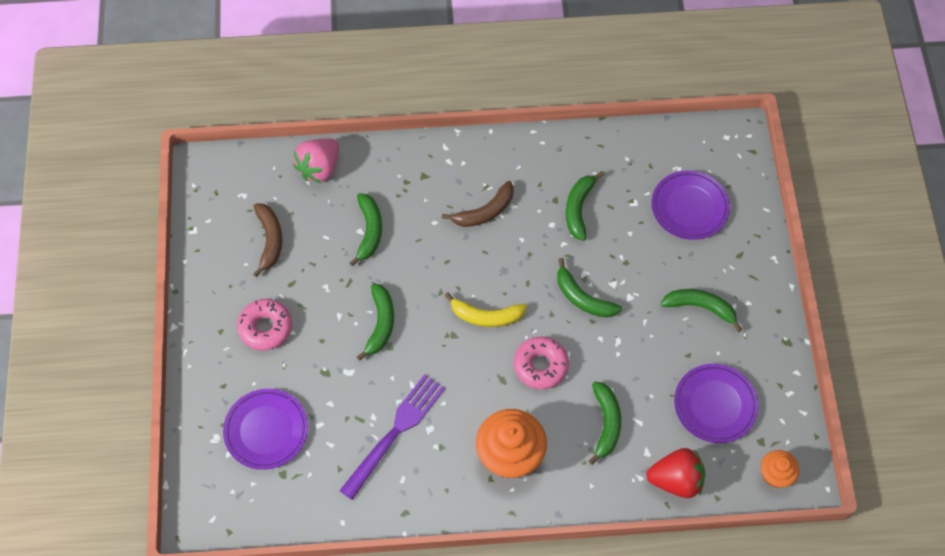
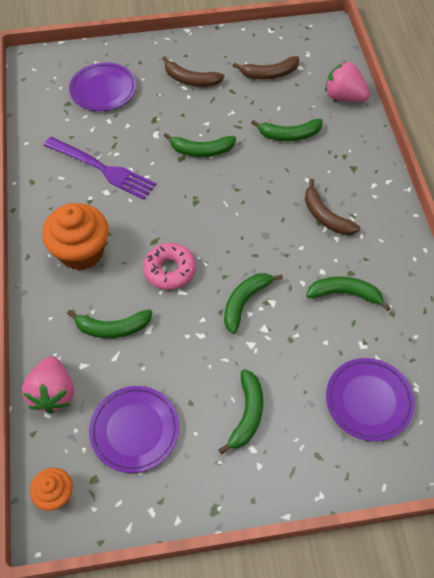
camera: 85 degrees right, 5 degrees down
pink donut [237,299,292,350] -> brown banana [162,56,225,87]
yellow banana [444,292,527,327] -> none
red strawberry [646,448,705,498] -> pink strawberry [22,356,74,414]

